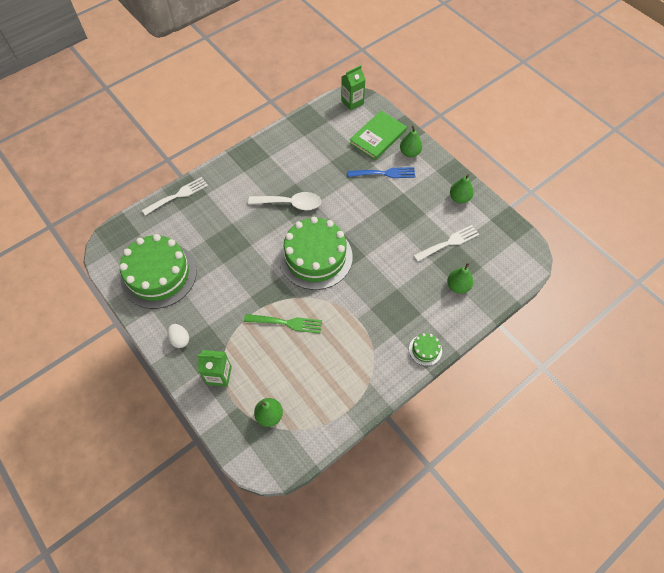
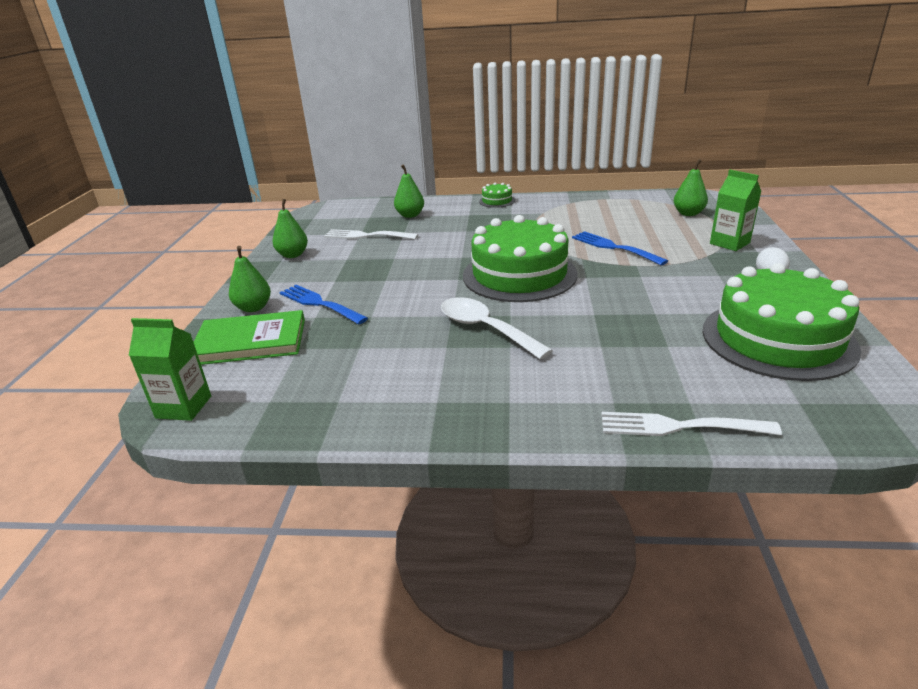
camera: 135 degrees left, 30 degrees down
green fork [244,314,322,334] -> blue fork [572,231,668,266]

